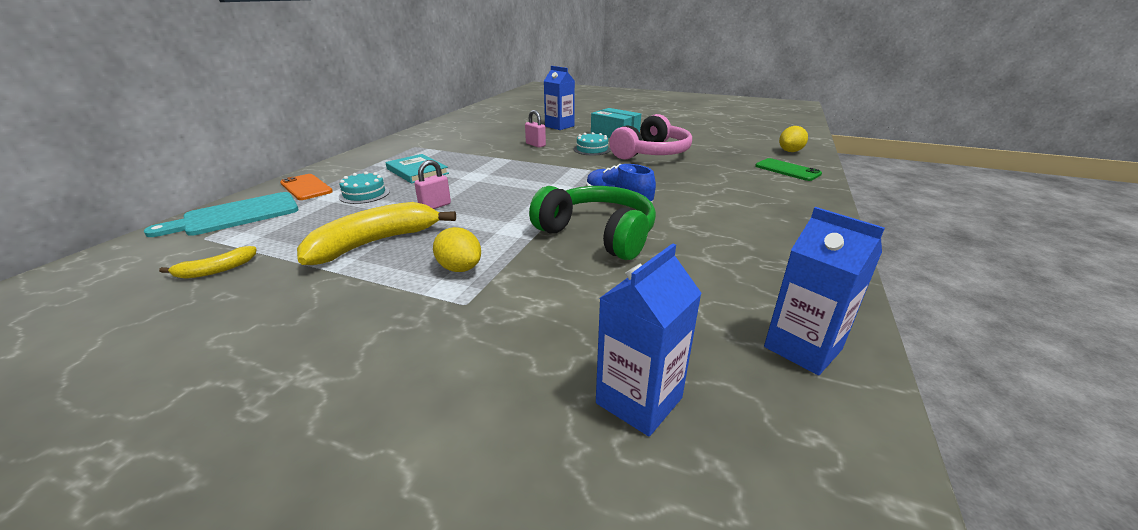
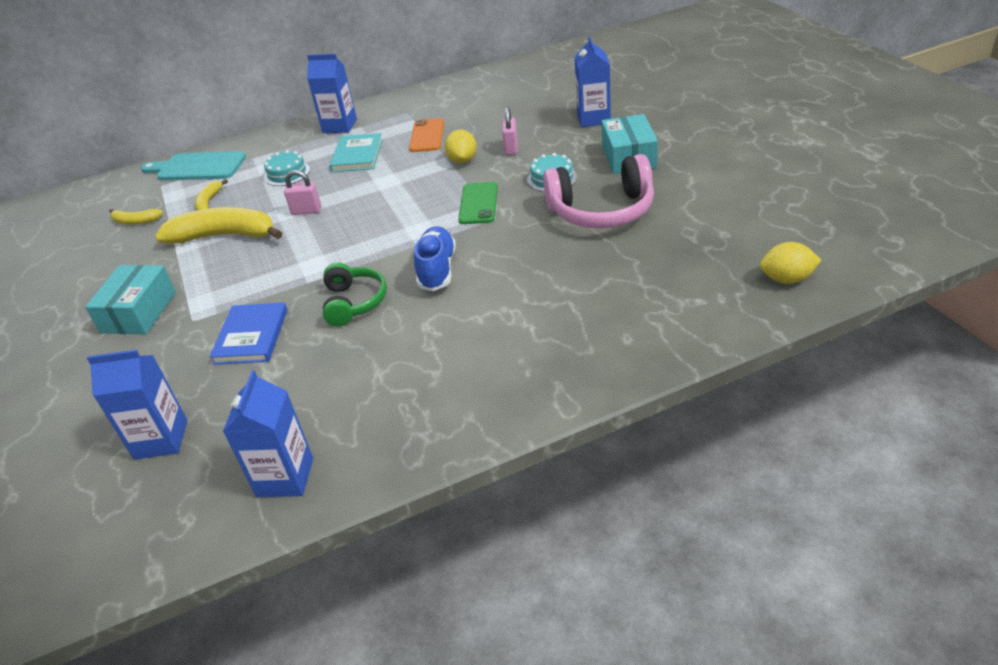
camera: 50 degrees right, 10 degrees up
orange phone [280,174,333,200] -> orange phone moved to [409,118,444,152]
yellow lemon [433,227,481,272] -> yellow lemon moved to [445,130,477,163]
green headphones [529,186,656,260] -> green headphones [323,263,387,326], size x0.62
green phone [755,158,822,181] -> green phone moved to [458,182,498,224]
none -> turquoise box [85,265,176,334]
none -> yellow banana [195,179,228,210]
none -> blue book [209,302,287,365]
none -> blue carton [307,54,357,133]

